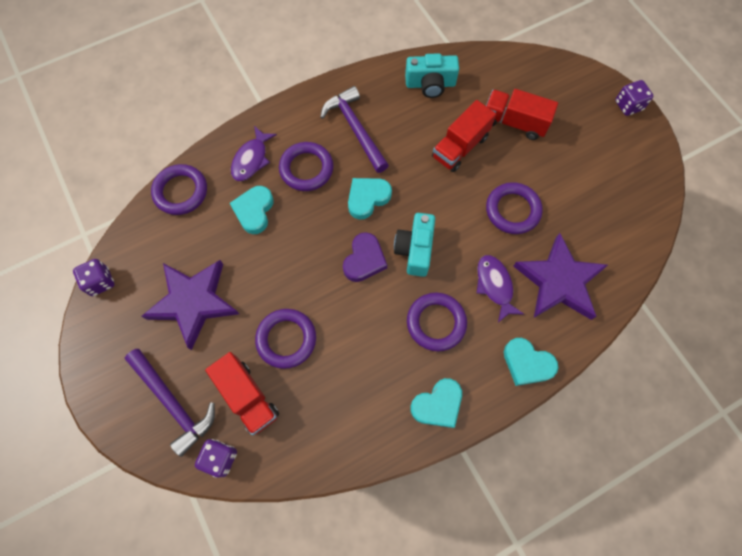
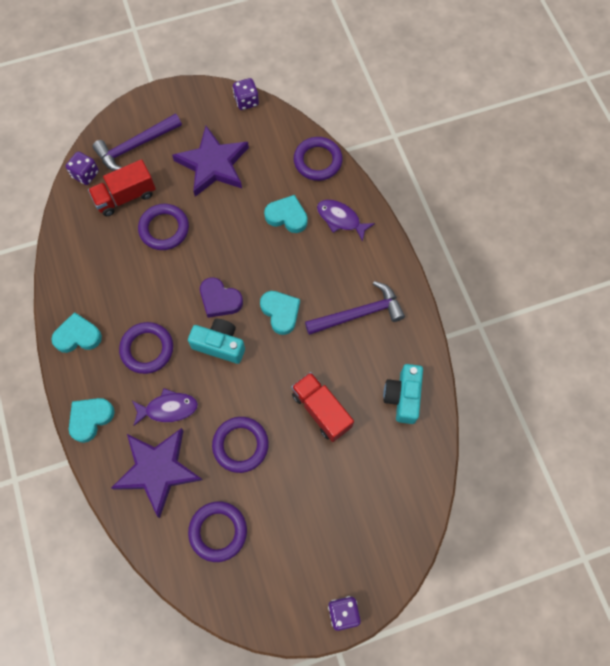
camera: 100 degrees right, 0 degrees up
purple ring [279,142,333,191] -> purple ring moved to [188,501,247,562]
turquoise heart [410,378,462,428] -> turquoise heart turned 105 degrees clockwise [51,312,102,353]
red truck [486,89,558,140] -> none

